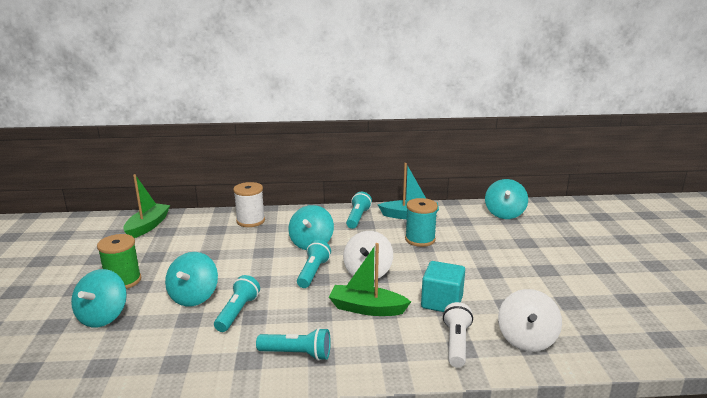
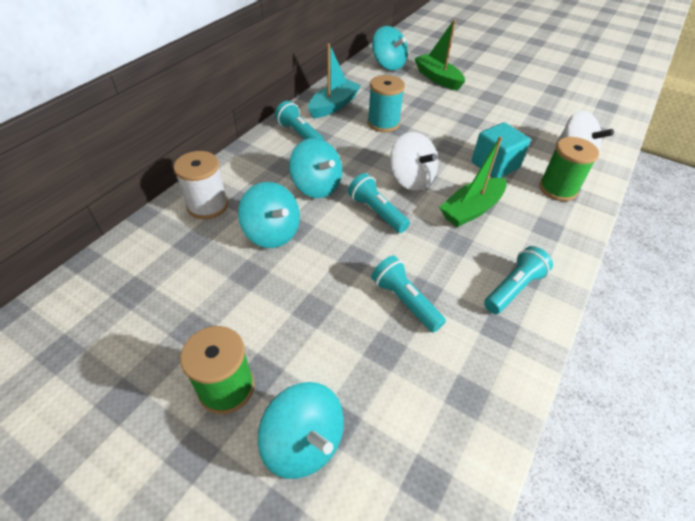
camera: 55 degrees left, 25 degrees up
green boat [123,174,170,238] -> green boat moved to [414,19,465,90]
turquoise spinning top [165,252,218,307] -> turquoise spinning top moved to [238,182,300,248]
white flashlight [443,302,473,368] -> green spool [539,137,599,201]

